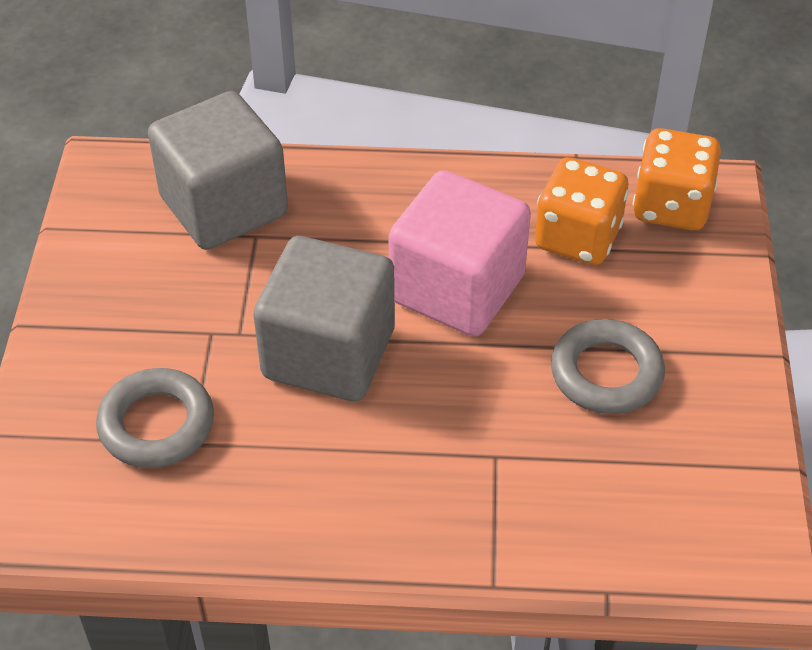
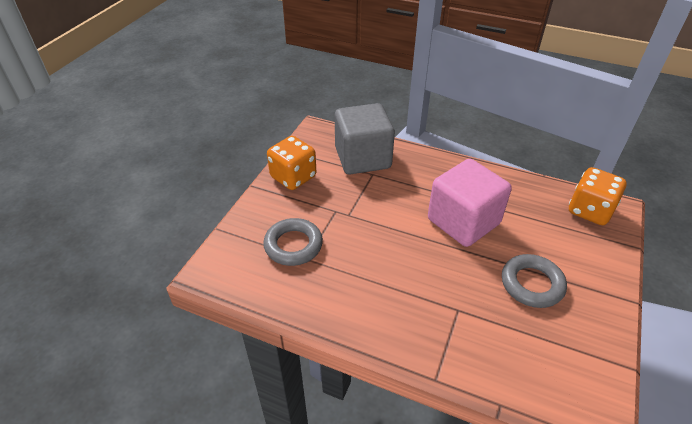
camera: 20 degrees right, 5 degrees down
grey cube [253,236,395,402] -> none
orange dice [535,157,629,265] -> orange dice moved to [267,136,316,190]

